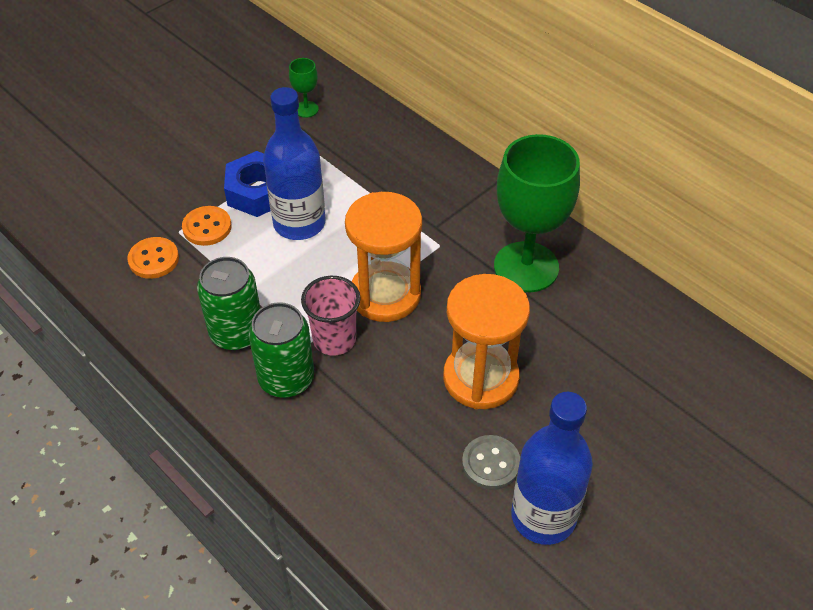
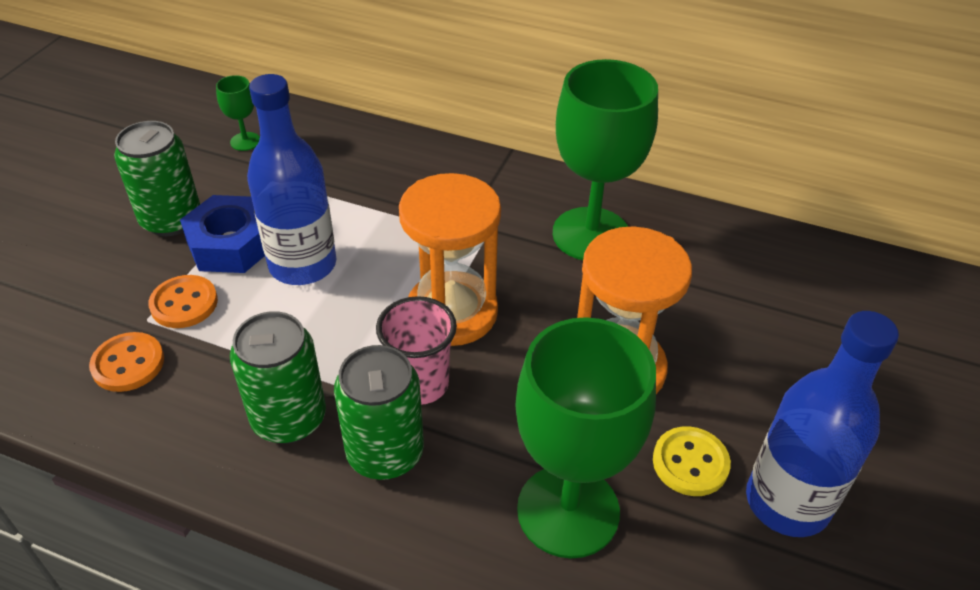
camera: 25 degrees left, 5 degrees down
grey button [462,435,520,490] -> yellow button [653,426,731,496]
none -> green can [114,121,200,236]
none -> green goblet [515,317,656,559]

